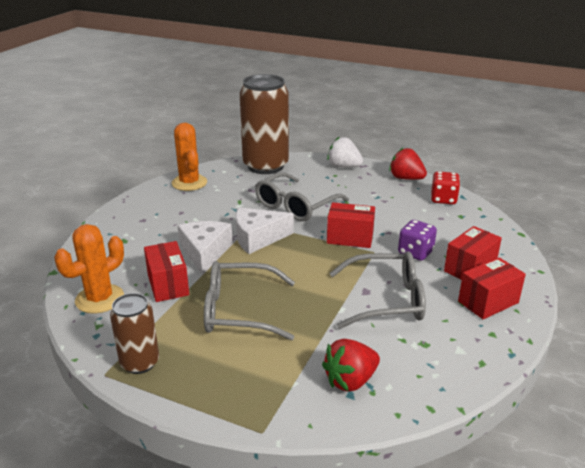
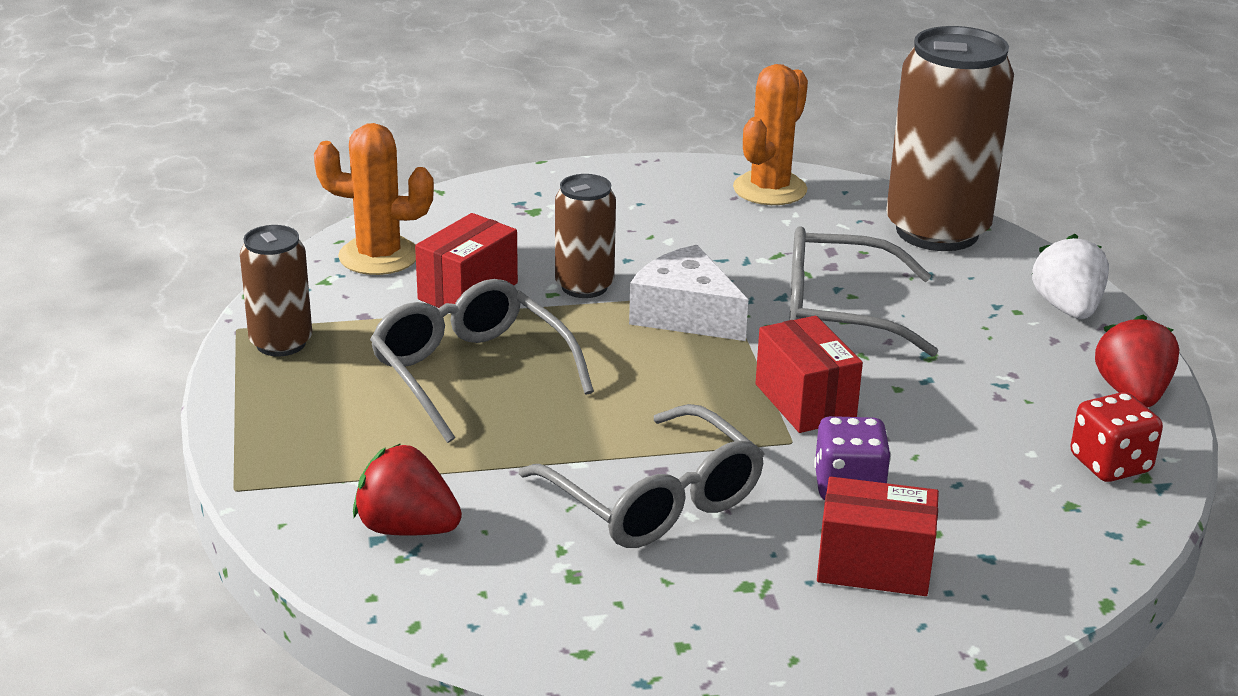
camera: 55 degrees right, 0 degrees up
white cheese [178,221,233,275] -> brown can [555,174,616,298]
red box [458,257,526,319] -> none

